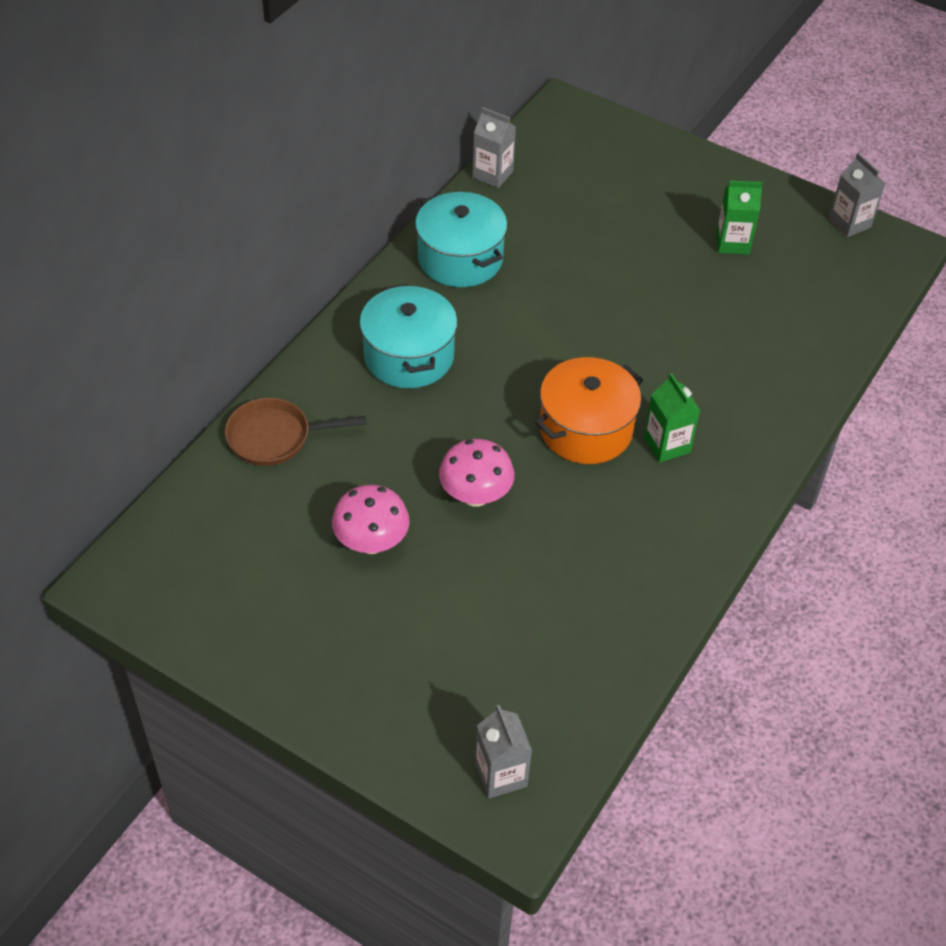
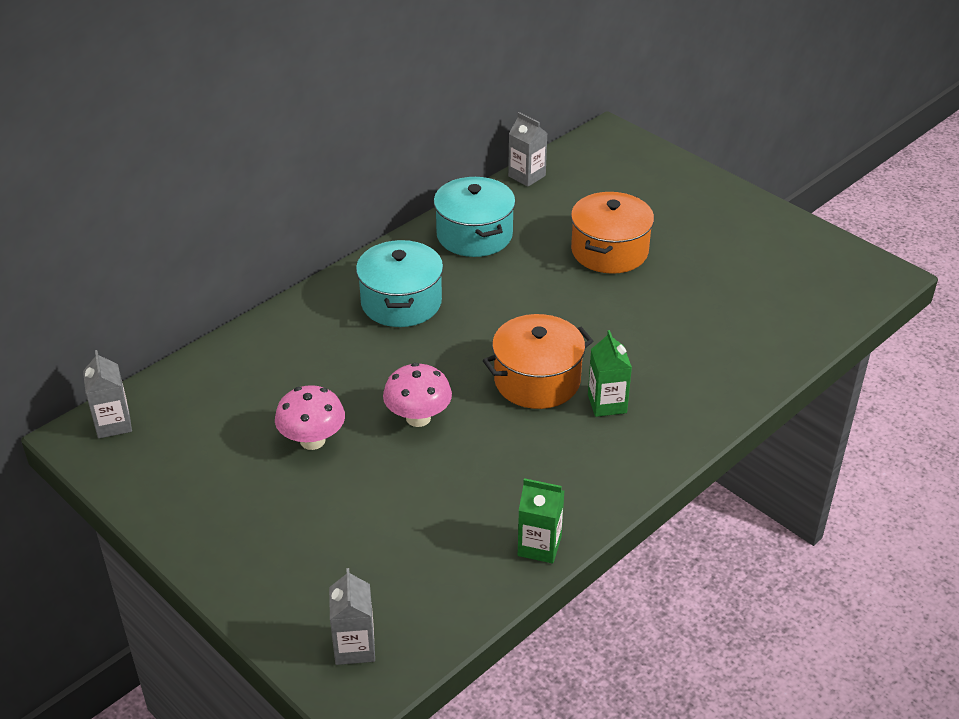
camera: 15 degrees right, 10 degrees down
brown pan [225,398,366,466] -> none
green carton [716,181,763,255] -> green carton moved to [518,478,564,564]
grey carton [828,153,886,237] -> grey carton moved to [83,350,132,438]
none -> orange pot [571,192,654,274]

